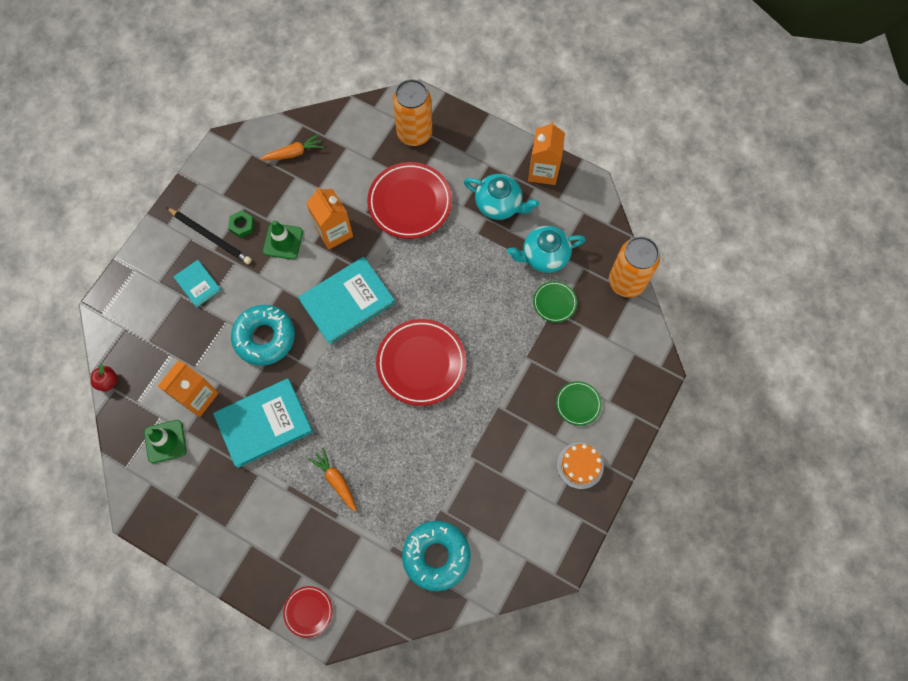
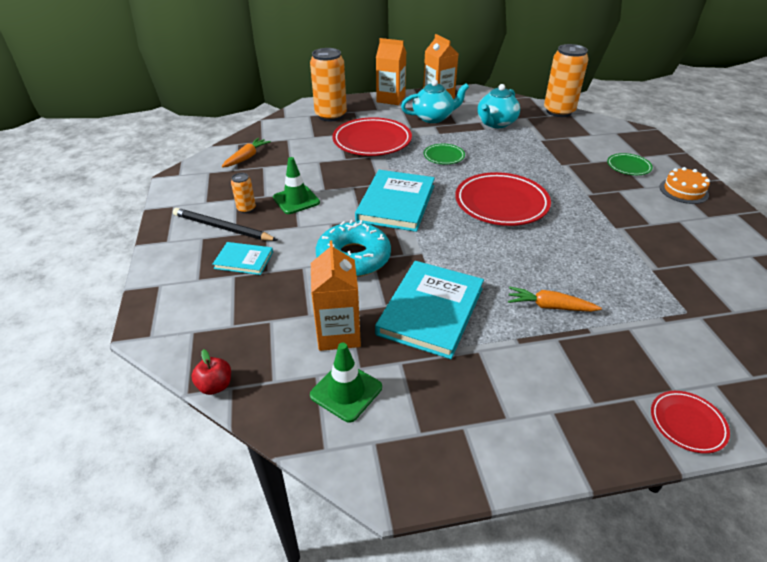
camera: 40 degrees left, 30 degrees down
black pencil [166,207,252,264] -> black pencil turned 150 degrees counterclockwise [173,208,277,241]
green nut [228,211,254,238] -> orange can [231,173,256,213]
orange carton [307,187,353,250] -> orange carton moved to [376,38,406,105]
turquoise donut [402,521,471,591] -> none
green plate [533,281,577,322] -> green plate moved to [424,144,465,164]

